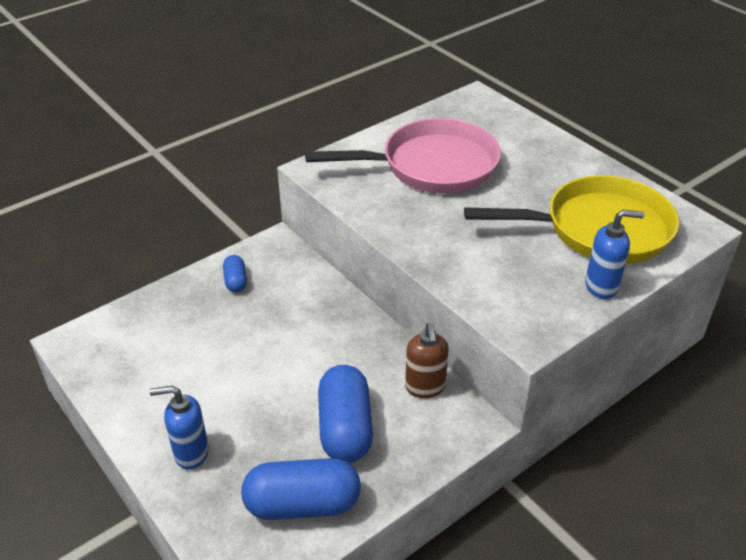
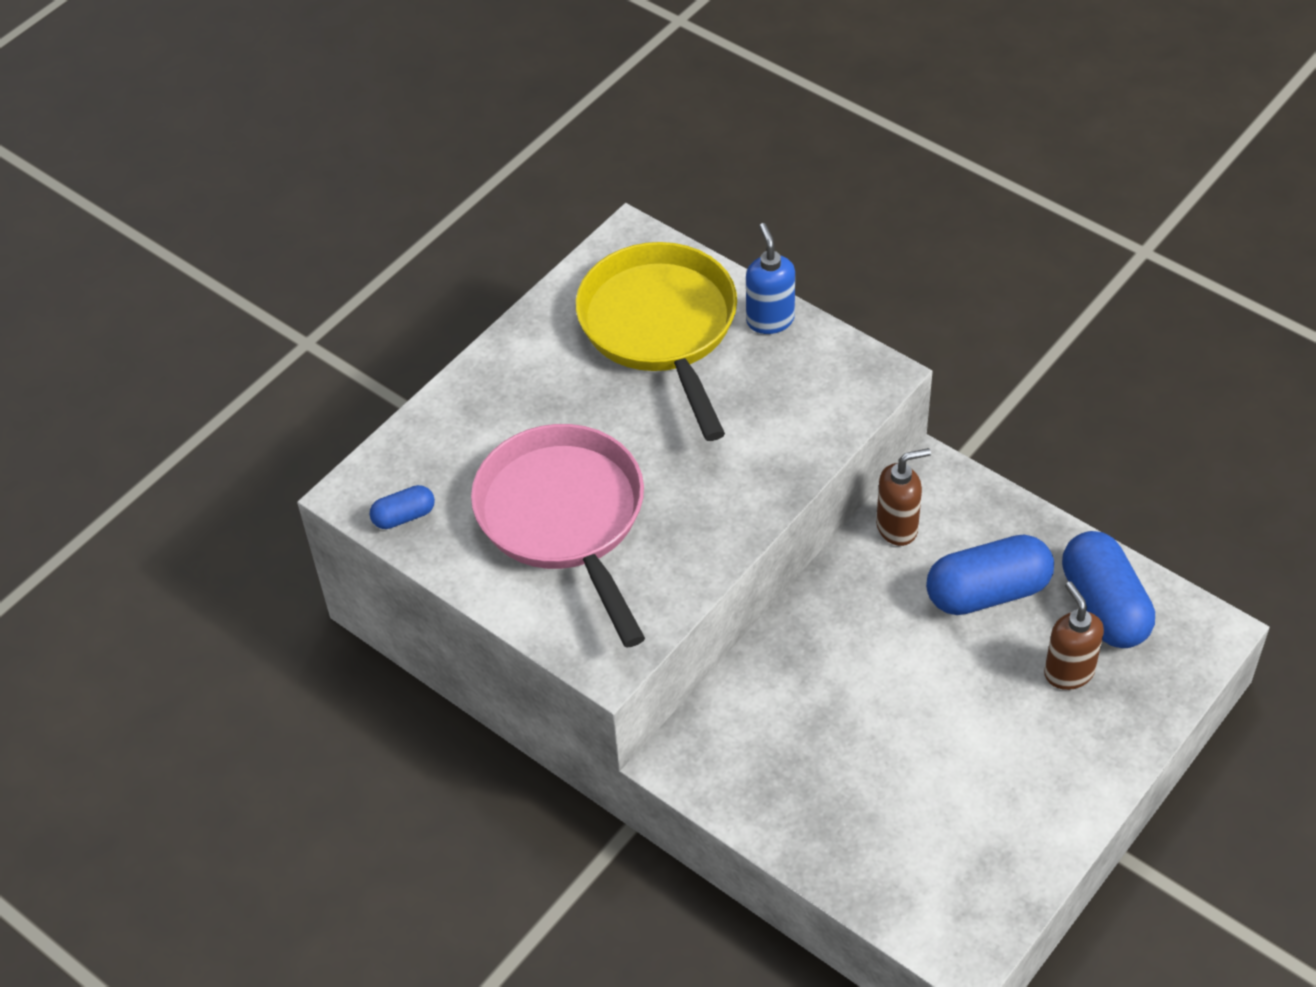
camera: 100 degrees left, 10 degrees up
blue soap dispenser [150,386,209,470] -> none
blue capsule [223,255,247,292] -> blue capsule moved to [369,485,435,529]
none -> brown soap dispenser [1044,582,1104,690]

